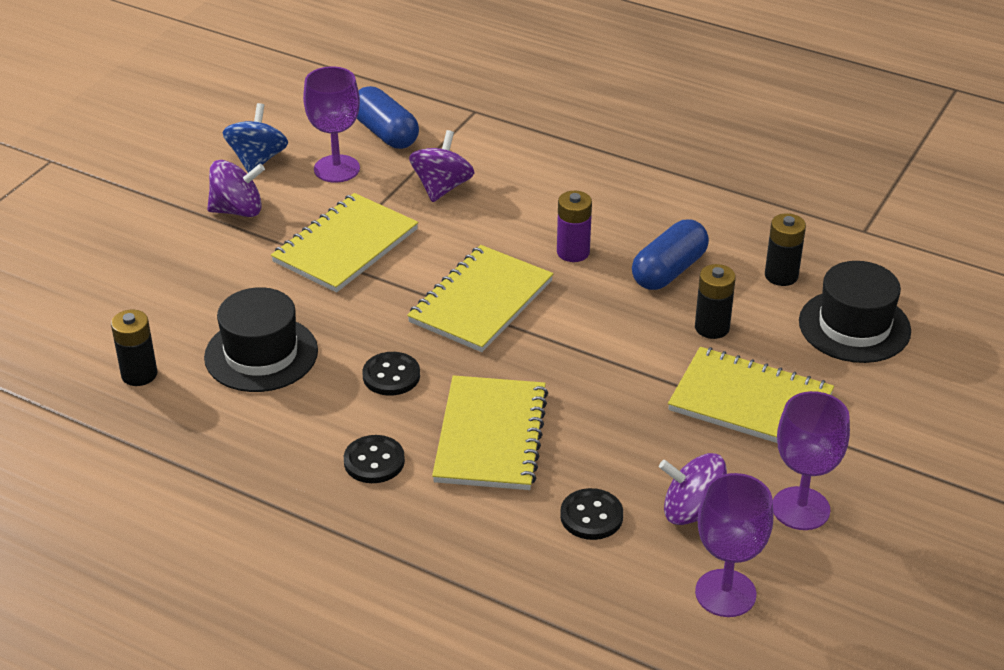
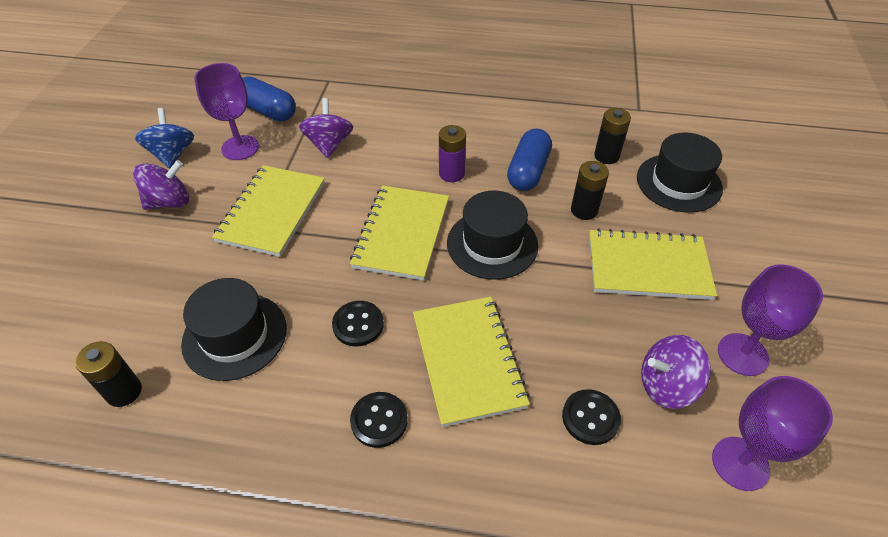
camera: 20 degrees left, 10 degrees up
none -> black hat [447,191,538,280]

